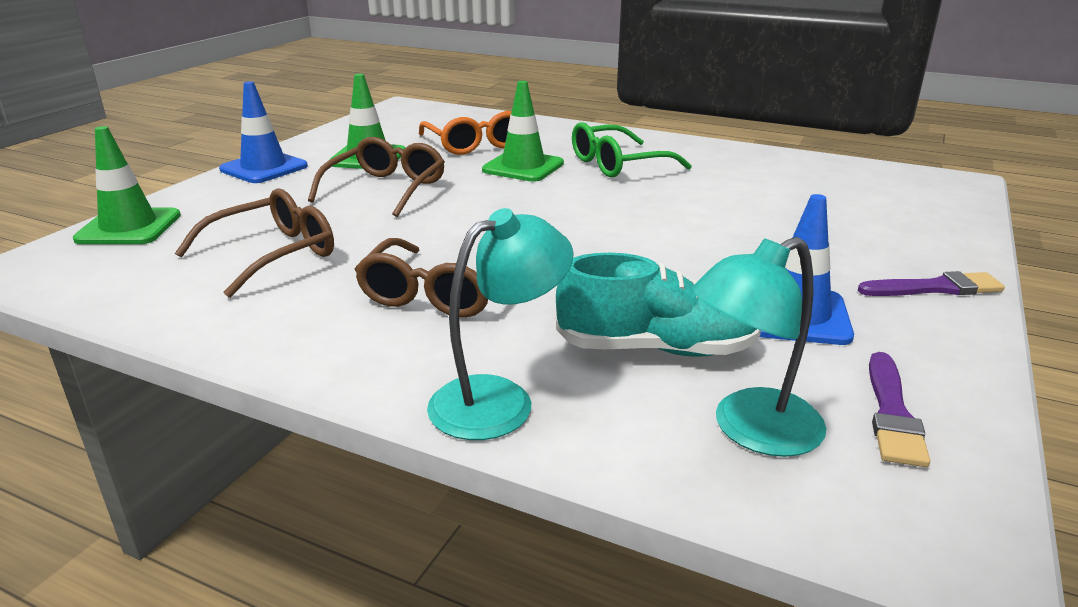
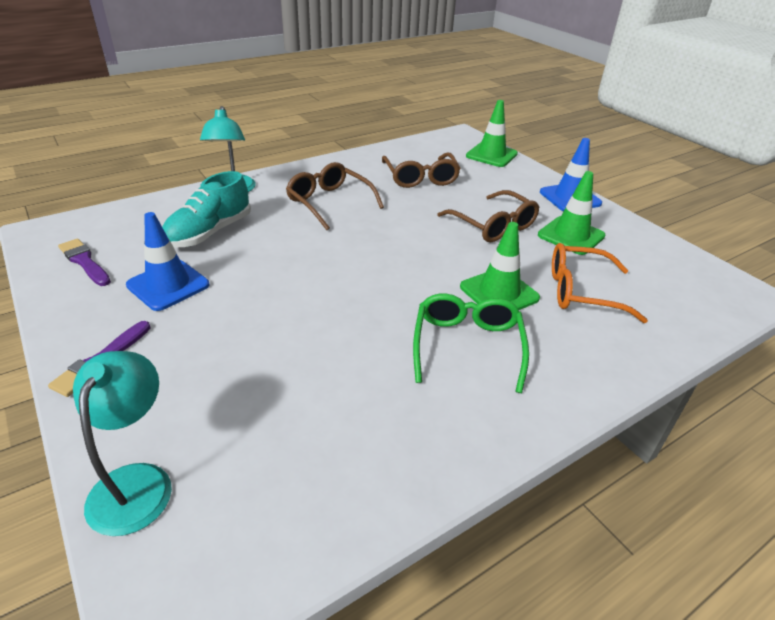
camera: 120 degrees right, 10 degrees up
turquoise lamp [691,237,826,457] -> turquoise lamp moved to [73,351,172,536]

